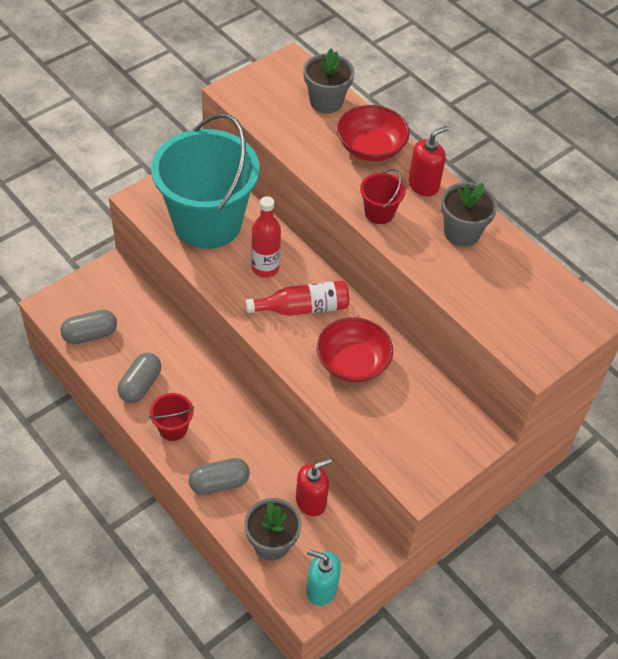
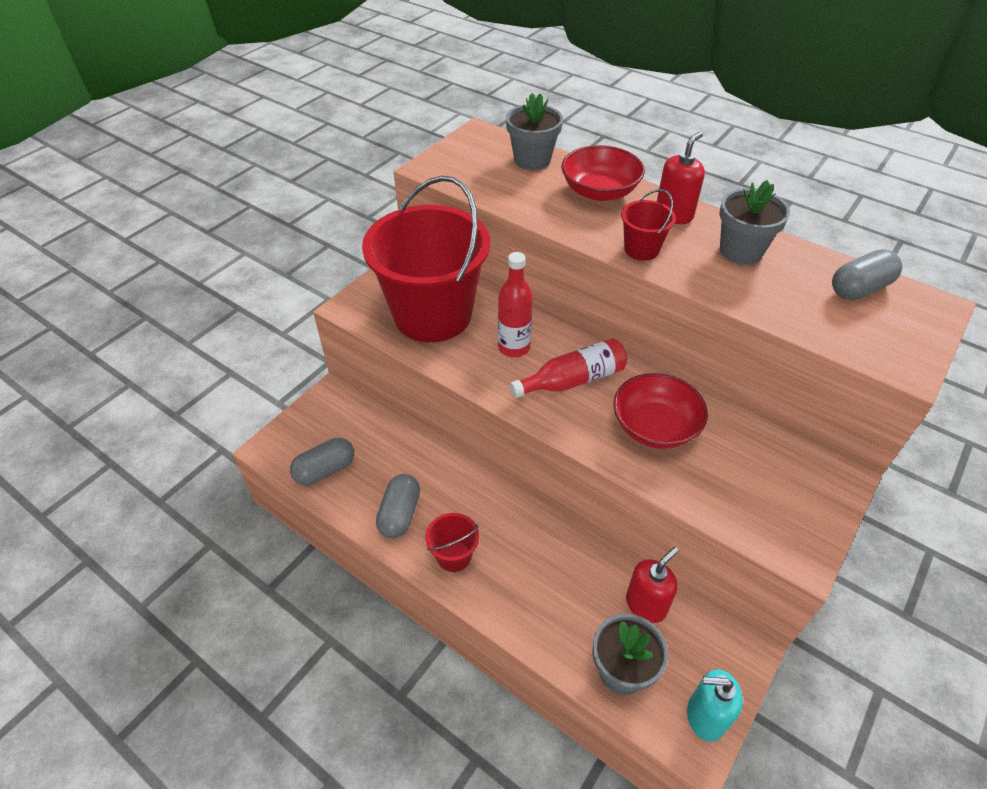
camera: 10 degrees left, 5 degrees down
turquoise bucket [151,113,260,249] -> red bucket [362,176,490,342]
grey capsule [189,458,250,495] -> grey capsule moved to [832,249,902,300]

